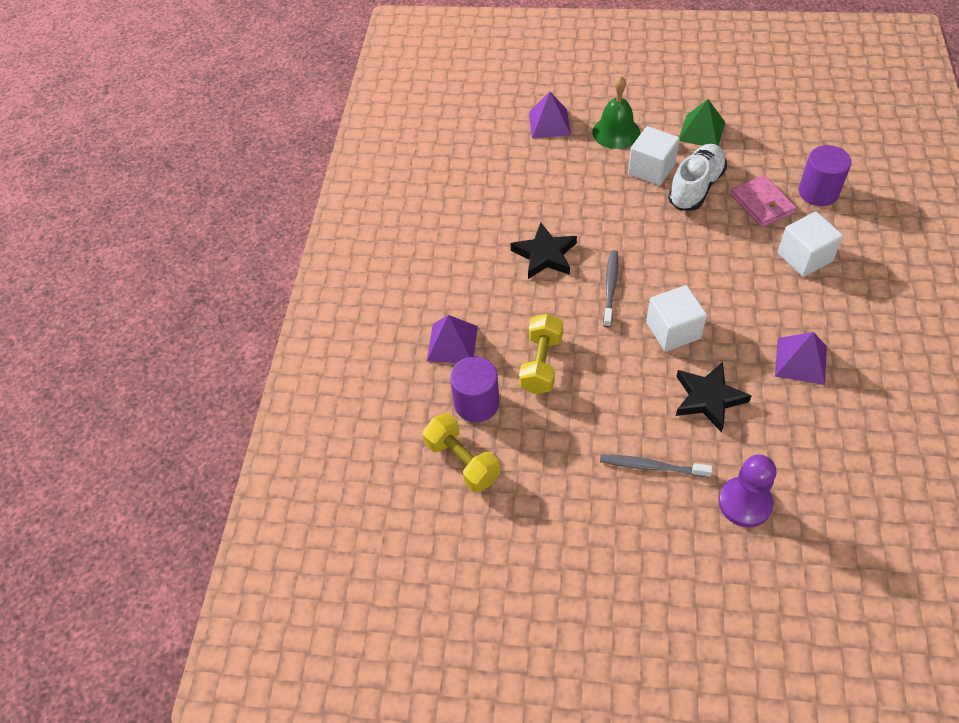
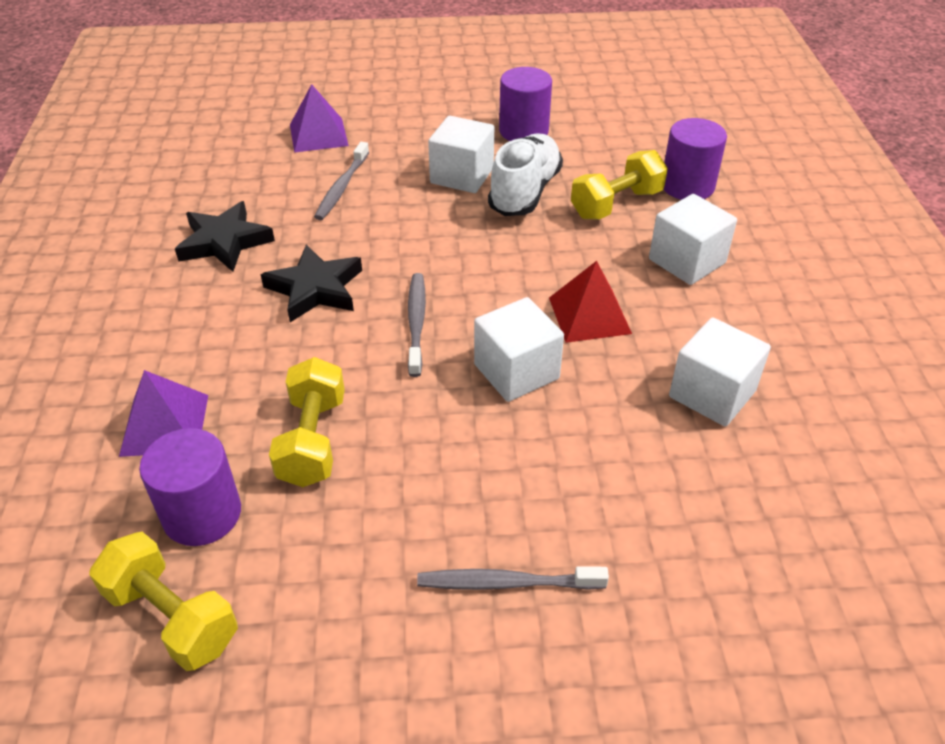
camera: 15 degrees left, 10 degrees down
green bell [592,76,640,149] -> none
black star [676,362,751,433] -> black star moved to [175,201,275,272]
green pyramid [679,99,726,146] -> purple cylinder [499,67,552,141]
purple pawn [719,454,776,527] -> none
pink wallet [731,175,796,227] -> yellow dumbbell [571,150,668,219]
purple pyramid [775,332,827,385] -> white cube [669,317,771,426]
none -> grey toothbrush [314,142,369,220]
none -> red pyramid [549,261,632,343]

